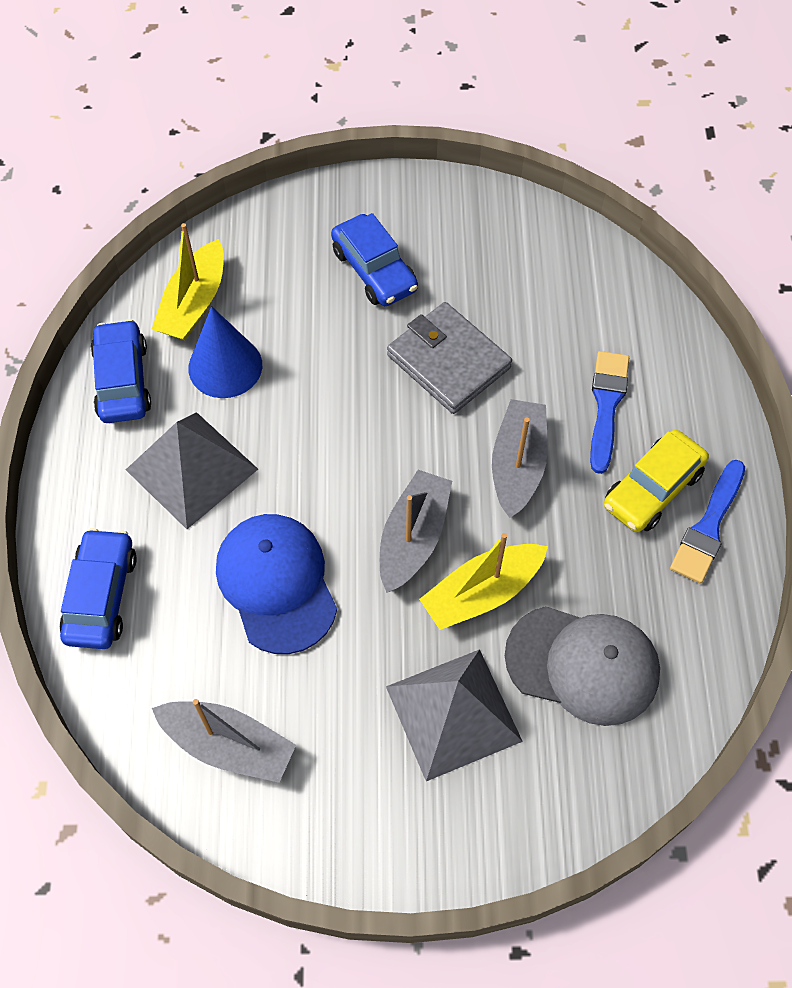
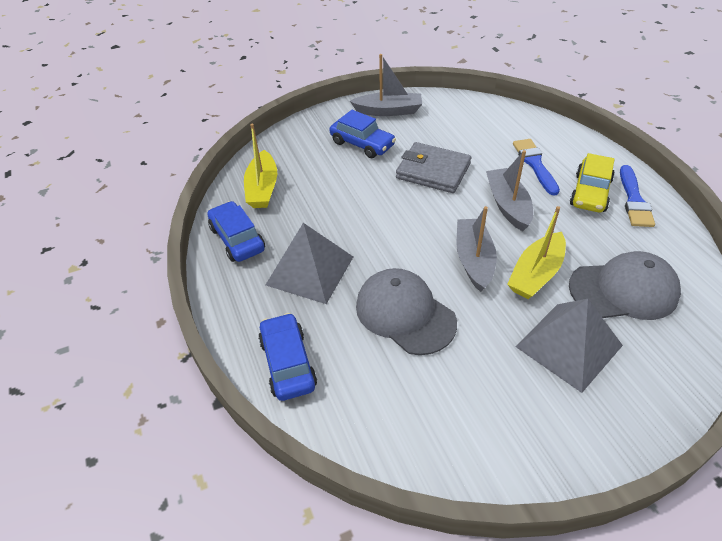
camera: 20 degrees left, 15 degrees down
grey boat [152,699,296,783] -> grey boat moved to [350,54,422,116]
blue cone [188,306,262,398] -> none
blue cap [216,514,337,654] -> grey cap [356,268,457,355]

